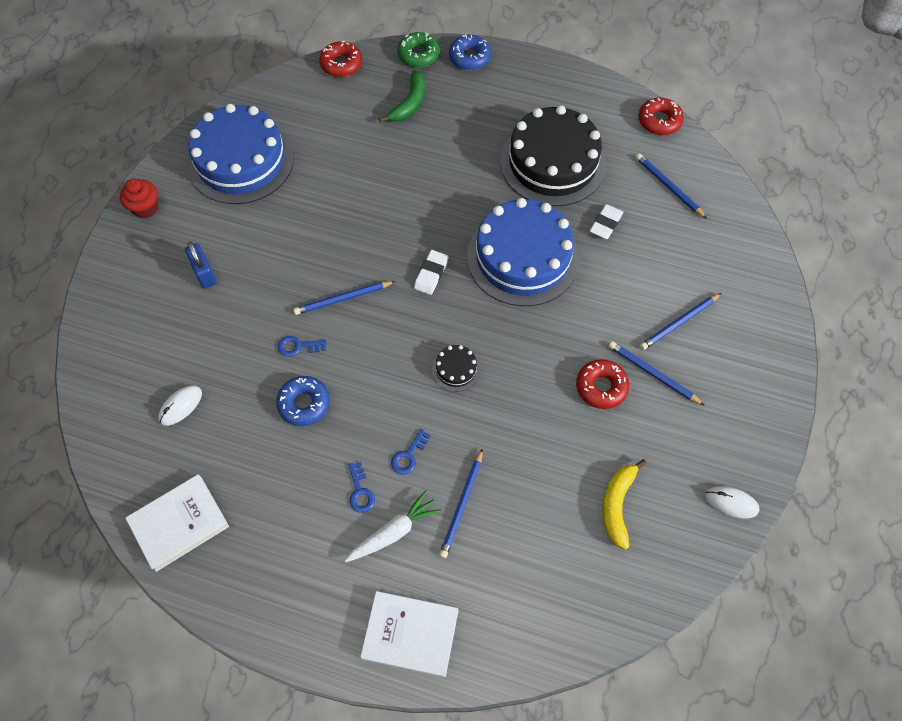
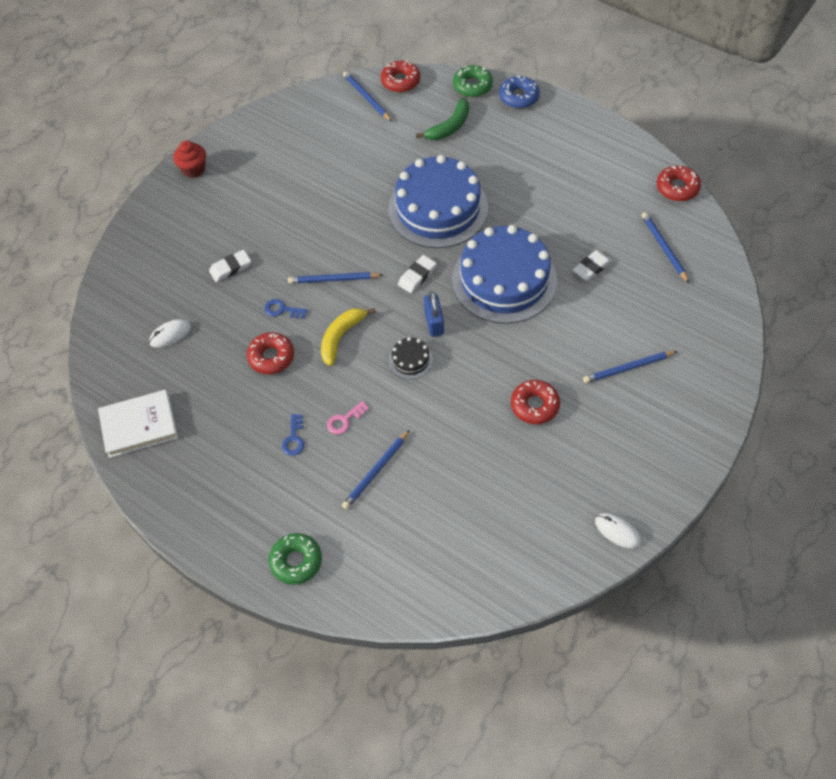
camera: 20 degrees right, 5 degrees down
blue padlock [185,242,217,289] -> blue padlock moved to [424,291,444,337]
blue cake [188,104,294,204] -> blue cake moved to [388,155,488,248]
blue donut [276,376,330,426] -> red donut [247,332,294,374]
white carrot [345,490,441,562] -> none
white book [360,591,458,677] -> green donut [269,533,322,585]
blue key [391,429,431,475] -> pink key [327,401,369,434]
black cake [500,105,606,206] -> none
yellow banana [602,459,647,550] -> yellow banana moved to [321,308,376,366]
blue pencil [609,341,705,406] -> blue pencil moved to [343,71,392,121]
none -> white eraser [209,250,251,282]

